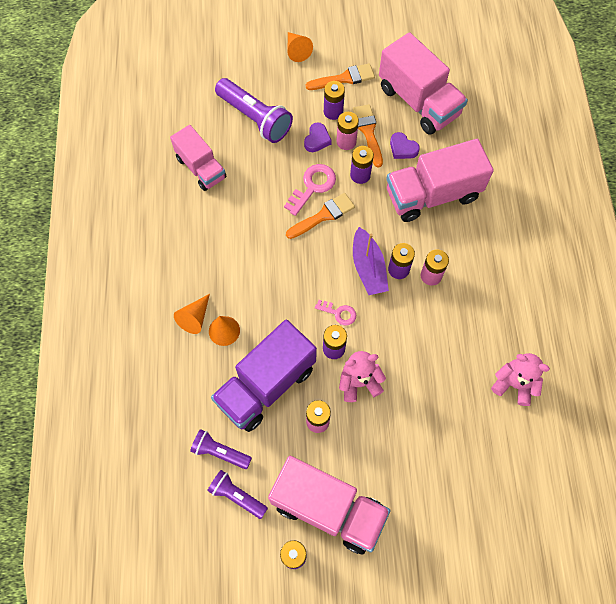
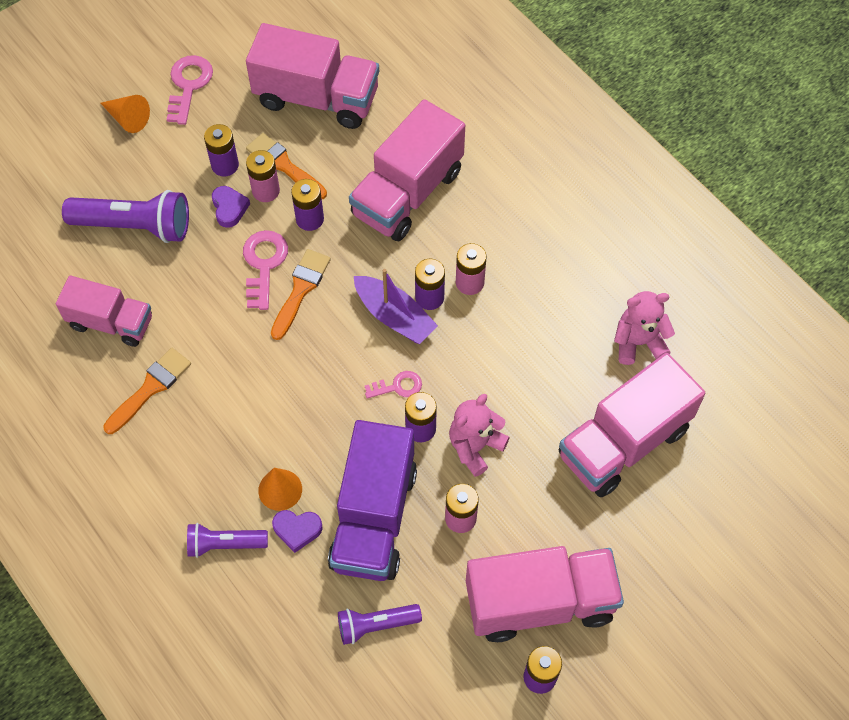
camera: 35 degrees left, 5 degrees down
orange cone [174,294,210,334] -> none
purple flashlight [207,470,268,519] -> purple flashlight moved to [187,523,268,558]
orange brush [306,63,375,90] -> orange brush moved to [103,348,191,434]
purple heart [390,132,420,159] -> purple heart moved to [272,510,323,553]
none -> pink key [167,55,213,125]
none -> pink truck [558,353,705,497]

